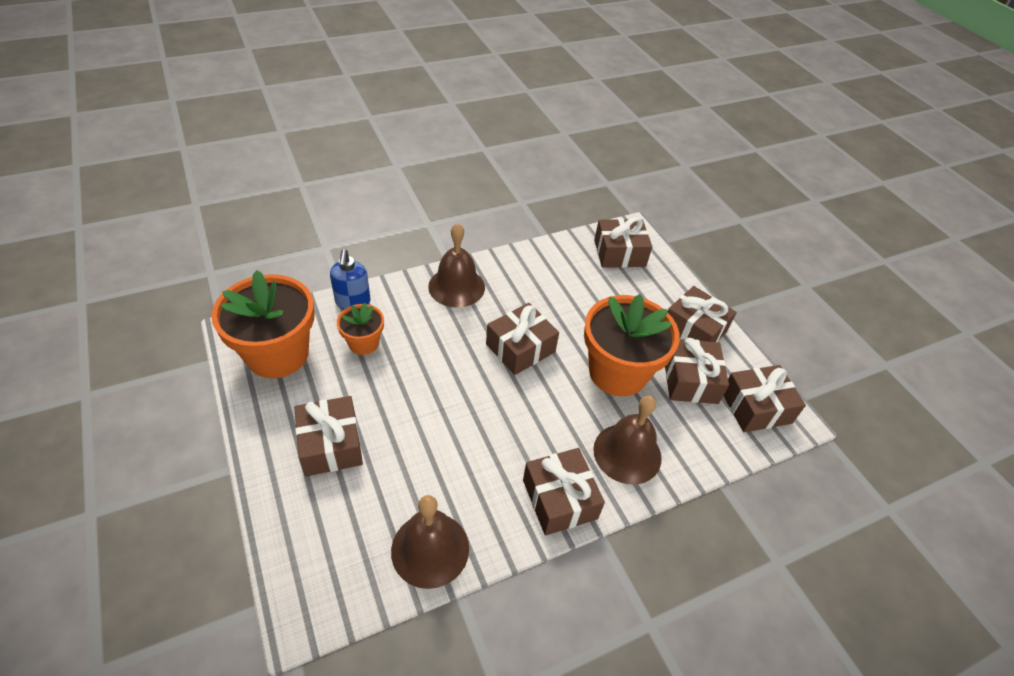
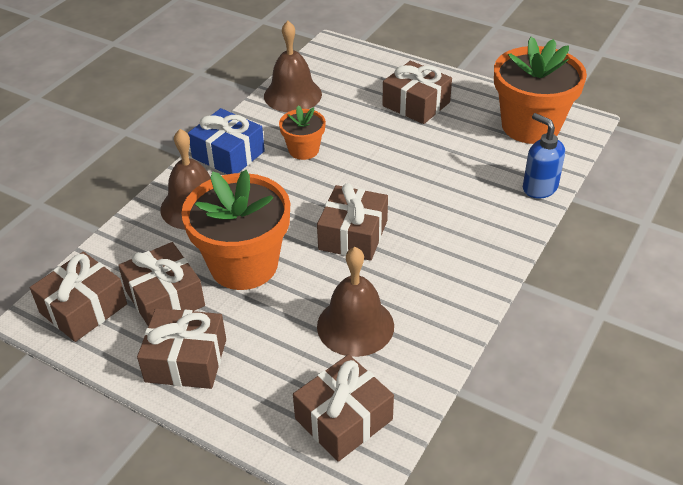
camera: 150 degrees right, 5 degrees down
orange flower pot [337,303,384,355] -> orange flower pot moved to [279,105,326,160]
brown bell [428,223,485,308] -> brown bell moved to [317,247,394,357]
brown gift [523,448,605,536] -> blue gift [188,108,265,174]

